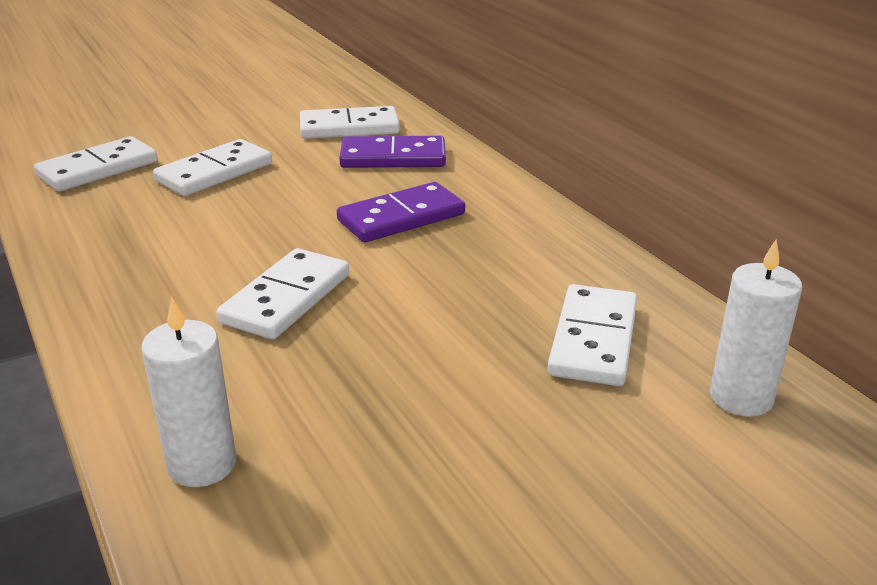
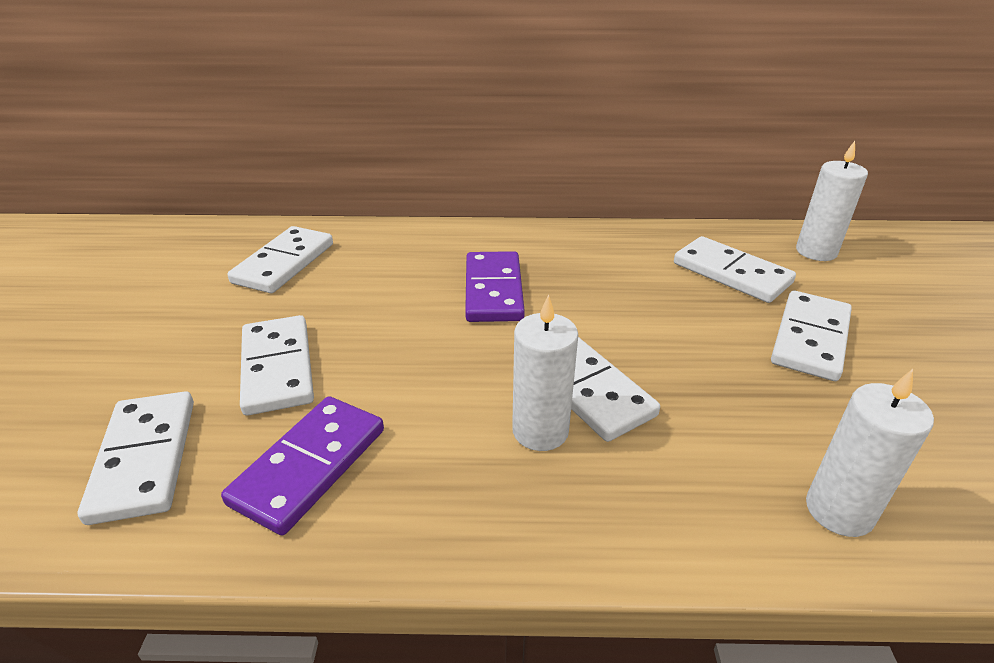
camera: 60 degrees left, 5 degrees up
purple domino [339,136,446,168] -> purple domino moved to [221,396,384,535]
none -> white candle [512,294,578,451]
none -> white domino [771,291,852,381]

